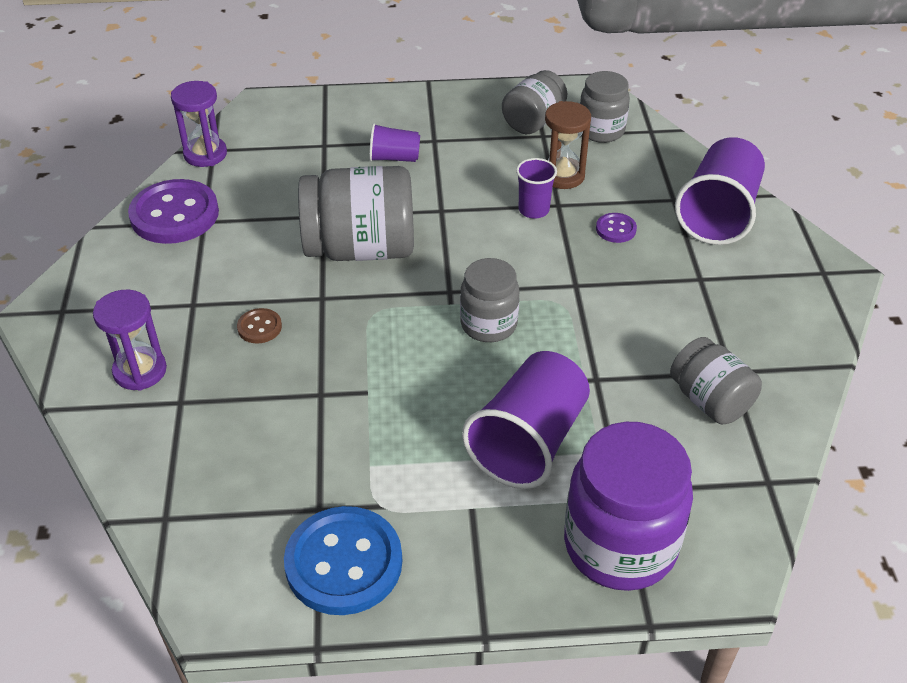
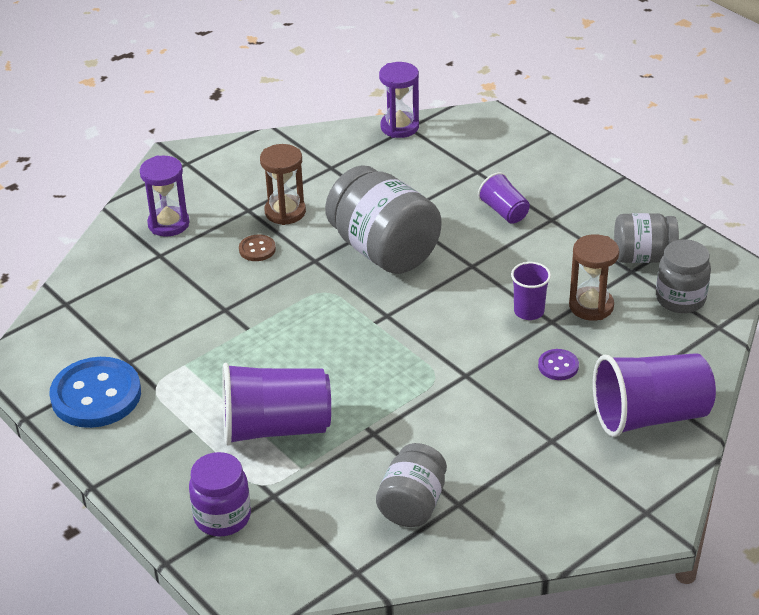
camera: 55 degrees right, 5 degrees down
purple button [128,179,219,244] -> none
grey jar [460,258,519,342] -> none
purple jar [564,422,693,591] -> purple jar [189,452,251,537], size x0.60
none -> brown hourglass [260,144,306,225]

